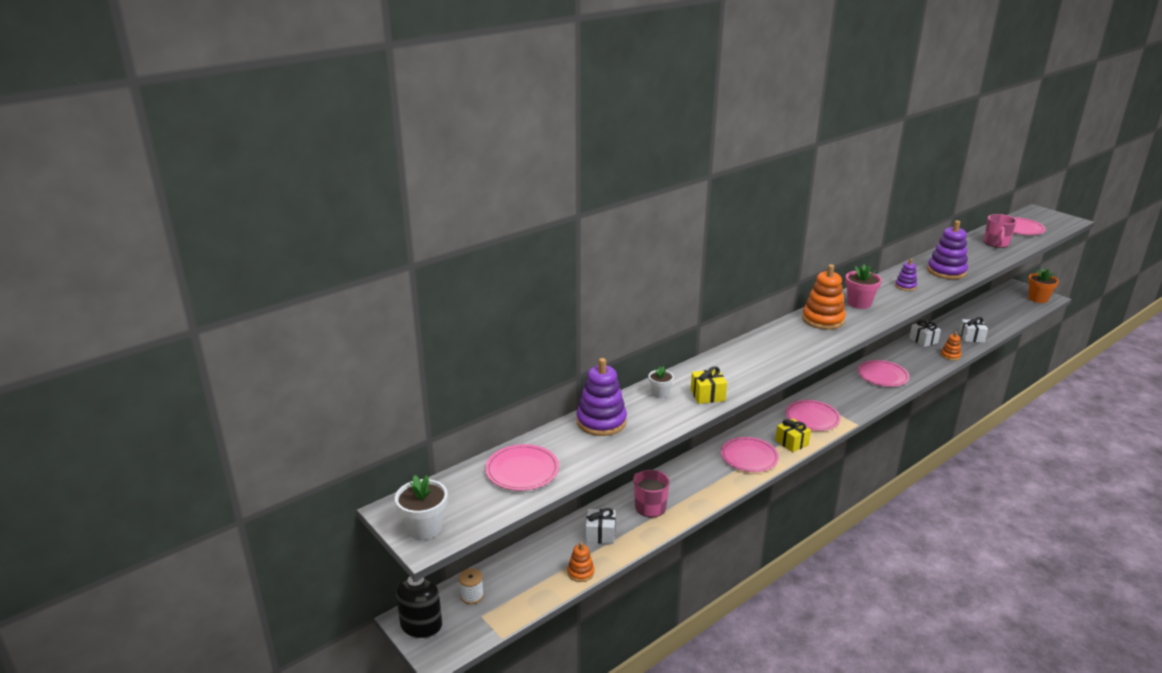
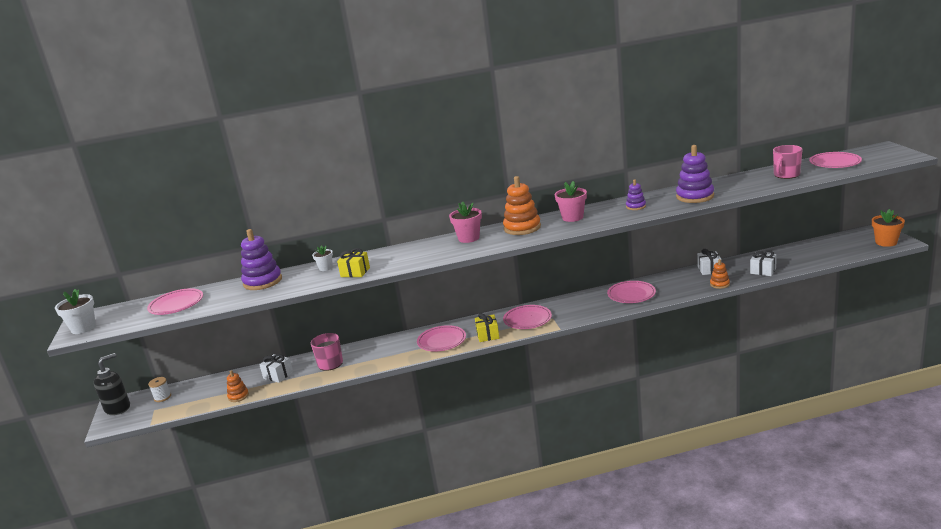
camera: 30 degrees right, 5 degrees down
none -> pink flower pot [449,201,482,243]

